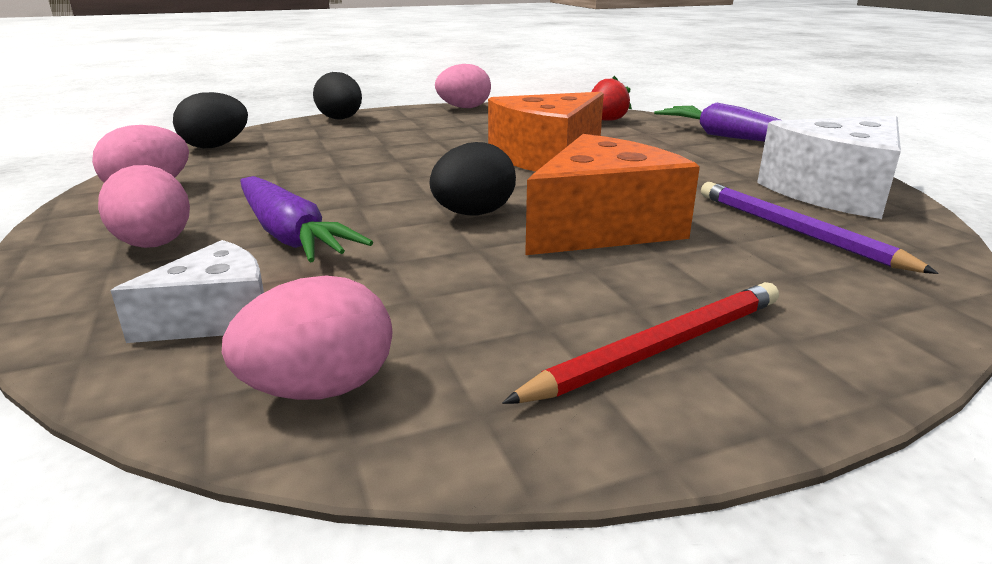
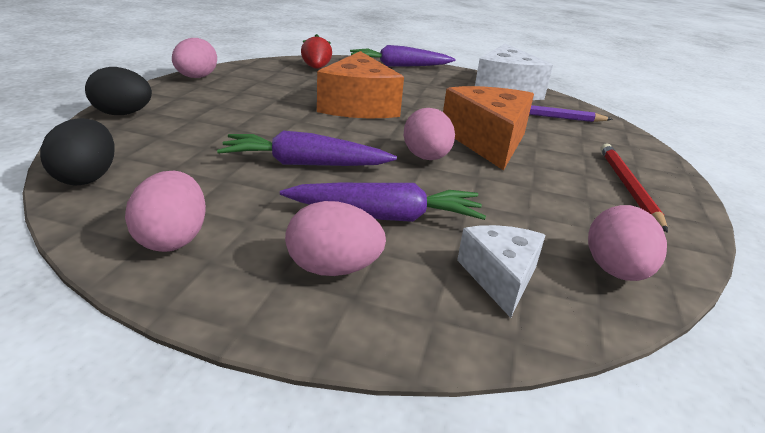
camera: 55 degrees left, 5 degrees up
black egg [430,142,516,216] -> pink egg [403,108,455,160]
none -> purple carrot [217,131,397,166]

